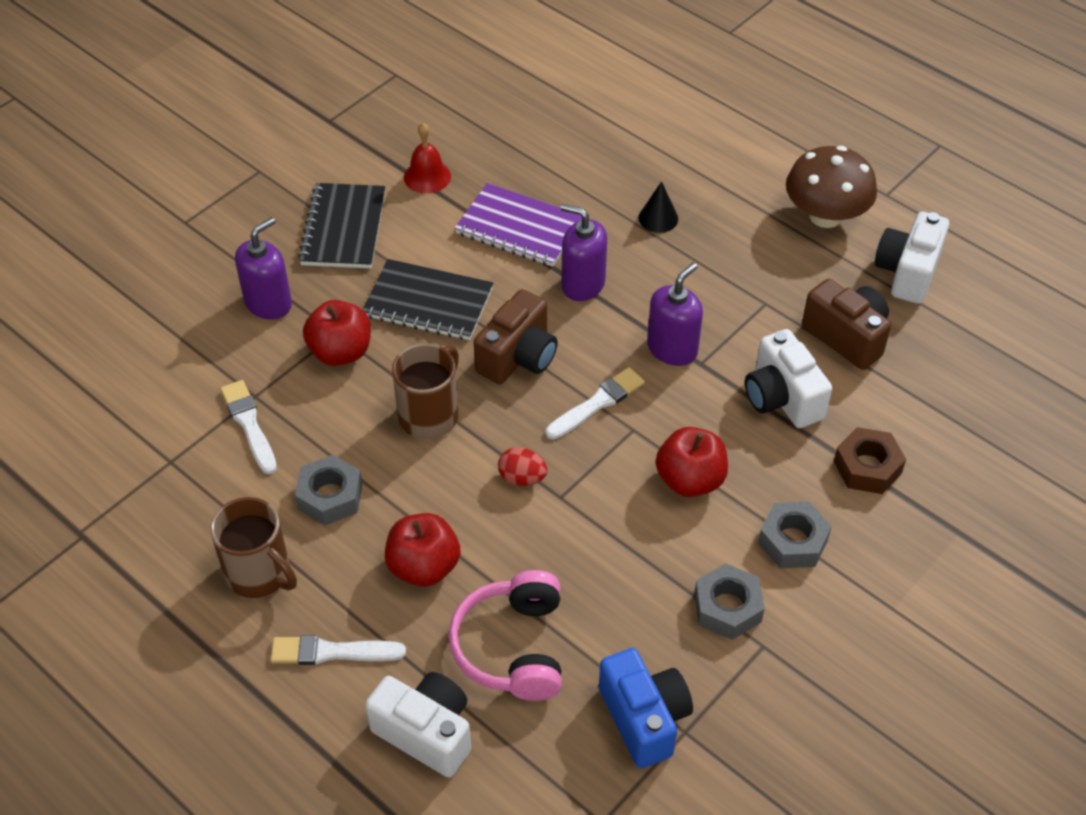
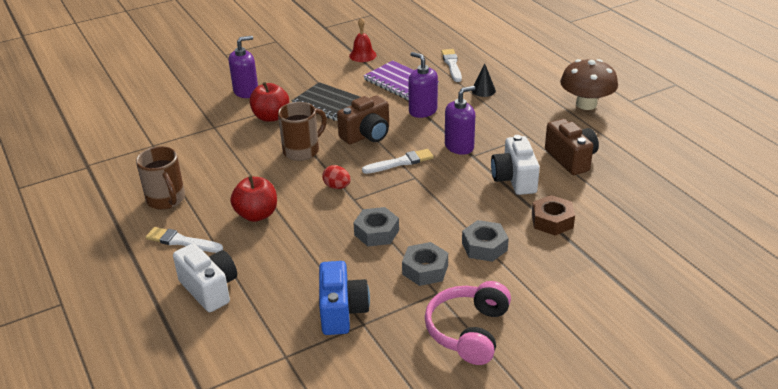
camera: 20 degrees right, 15 degrees down
white brush [220,380,277,474] -> white brush moved to [441,49,462,82]
grey nut [295,455,362,525] -> grey nut moved to [353,207,399,246]
black notebook [298,183,386,268] -> none
pink headphones [449,570,562,701] -> pink headphones moved to [425,281,511,365]
red apple [656,427,728,497] -> none
white camera [874,211,949,304] -> none

